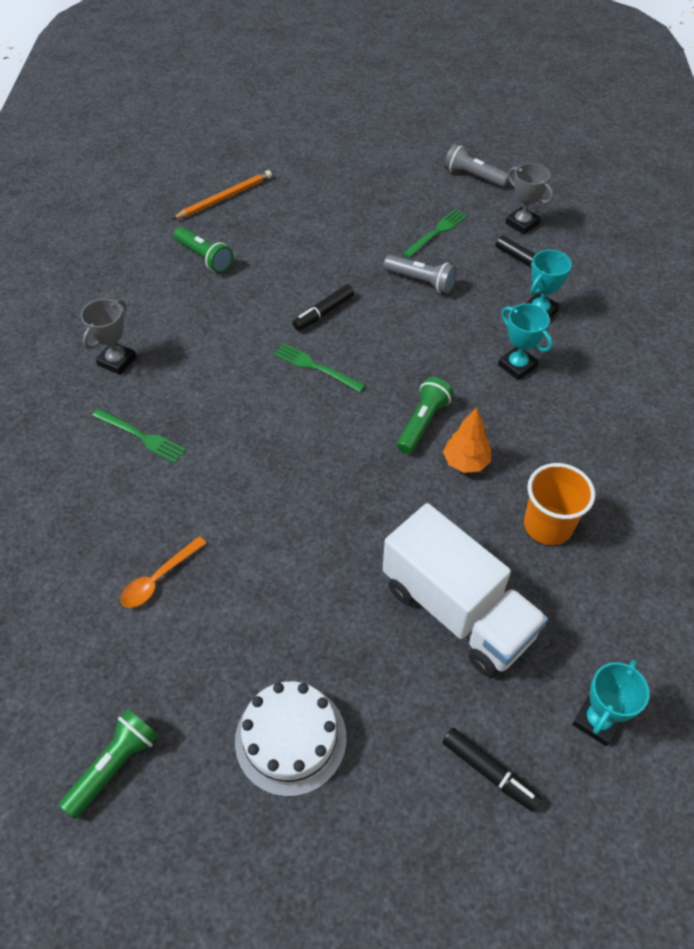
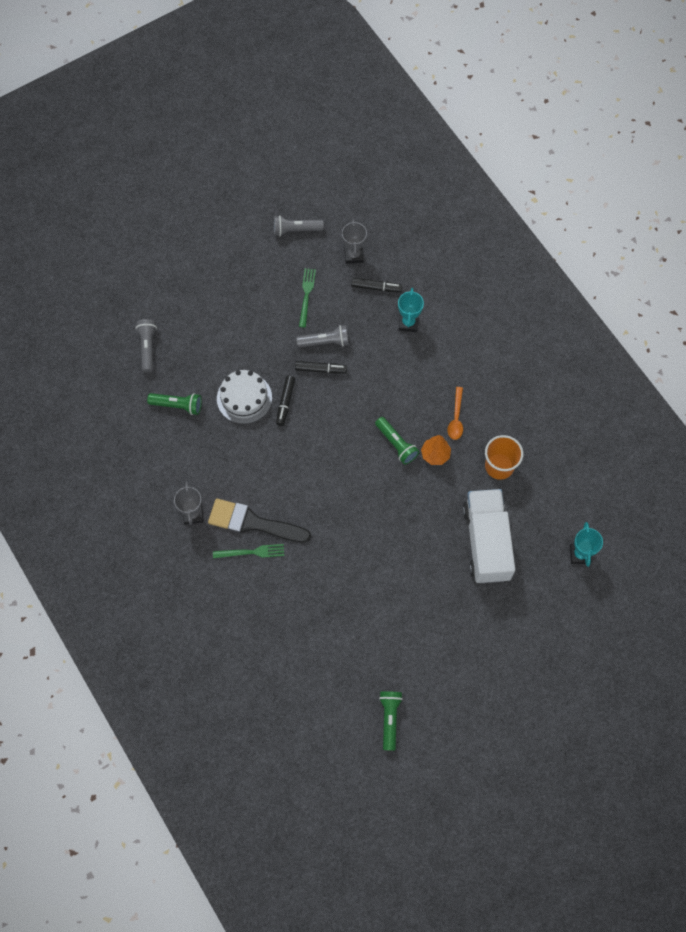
camera: 35 degrees left, 15 degrees up
orange spoon [120,536,207,608] -> orange spoon moved to [448,387,463,440]
orange pencil [172,170,272,220] -> grey flashlight [135,319,157,372]
white cake [235,681,347,797] -> white cake moved to [217,370,272,424]
green fork [273,343,365,392] -> none
white truck [383,503,548,677] -> white truck turned 105 degrees counterclockwise [463,489,515,583]
green flashlight [397,377,453,454] -> green flashlight turned 150 degrees clockwise [375,417,419,465]
black marker [442,728,542,812] -> black marker moved to [295,361,347,374]
turquoise trophy [498,303,553,380] -> none
grey trophy [506,163,554,234] -> grey trophy turned 75 degrees clockwise [342,219,367,264]
none -> black brush [208,498,311,543]

